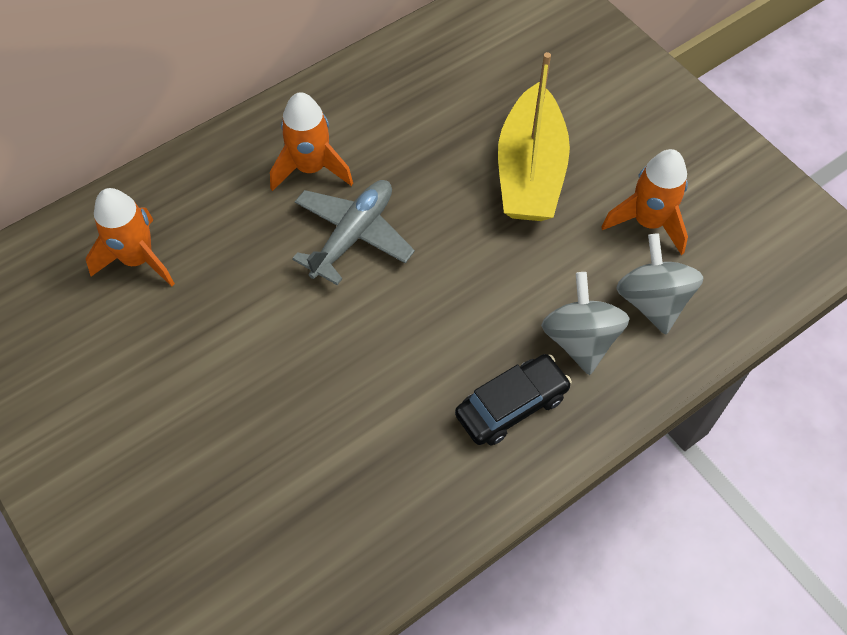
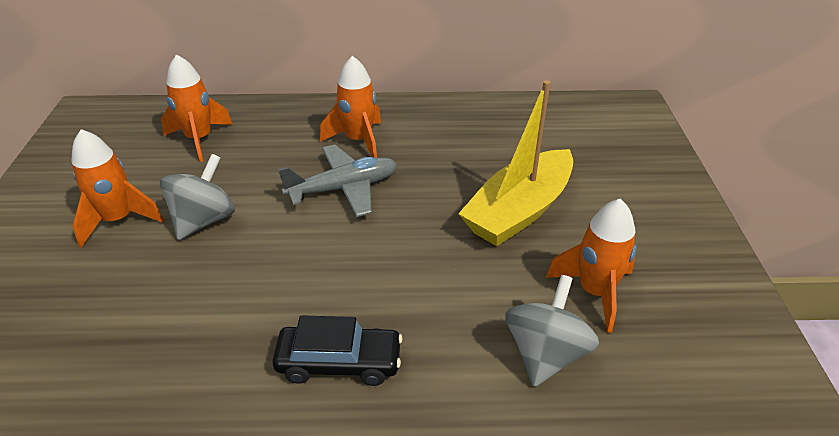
camera: 35 degrees right, 20 degrees down
grey spinning top [541,272,630,375] -> grey spinning top moved to [160,154,235,240]
none -> orange rocket [71,129,164,247]

